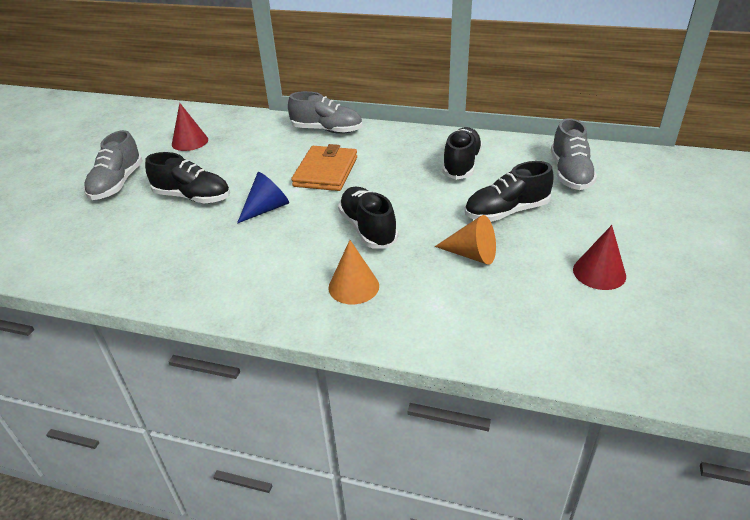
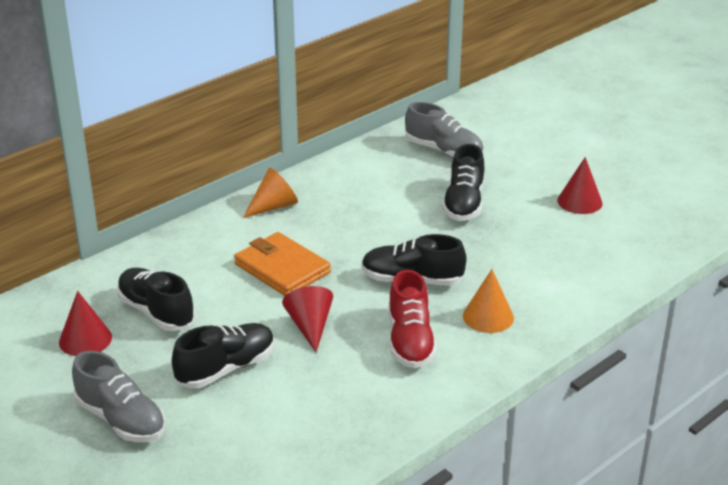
camera: 60 degrees left, 5 degrees down
blue cone [237,172,289,224] -> red cone [282,286,333,352]
grey shoe [288,91,362,134] -> none
orange cone [435,215,496,265] -> orange cone moved to [243,168,298,218]
black shoe [442,127,483,180] -> black shoe moved to [117,268,195,331]
none -> red shoe [388,270,437,368]

